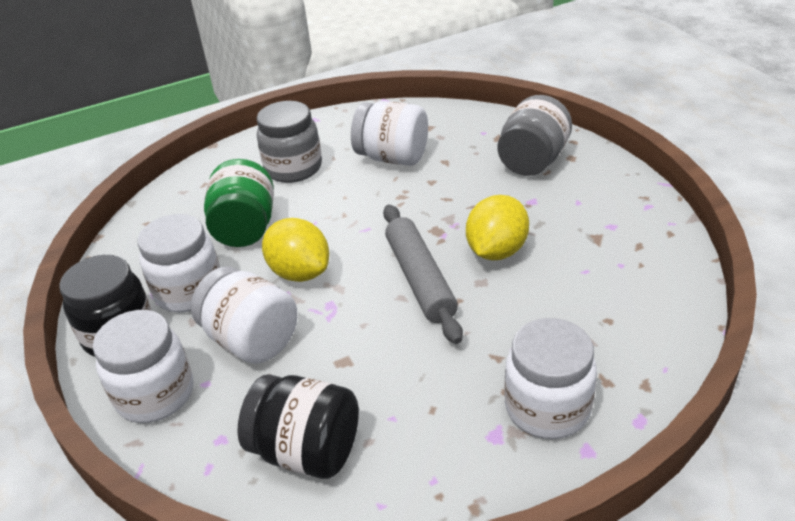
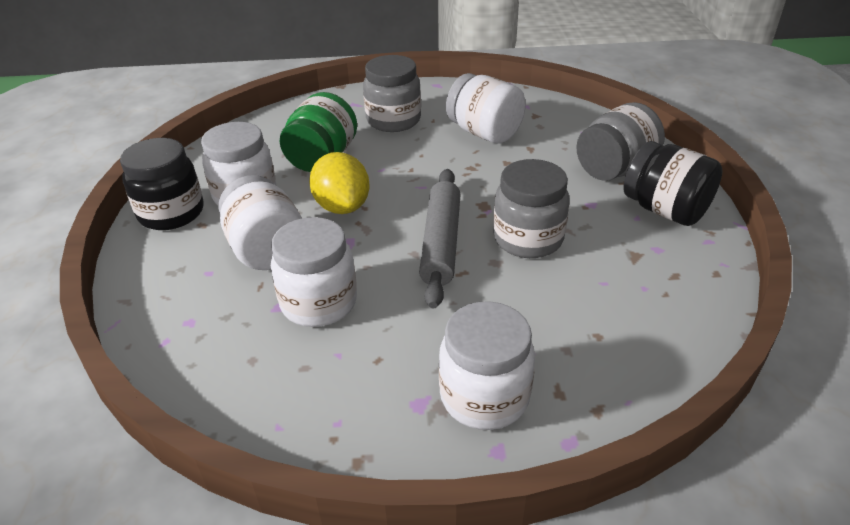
camera: 20 degrees right, 0 degrees up
white jar [93,310,193,423] -> white jar moved to [271,217,357,327]
black jar [237,374,359,479] -> black jar moved to [623,141,723,226]
yellow lemon [466,195,529,260] -> grey jar [493,159,570,258]

